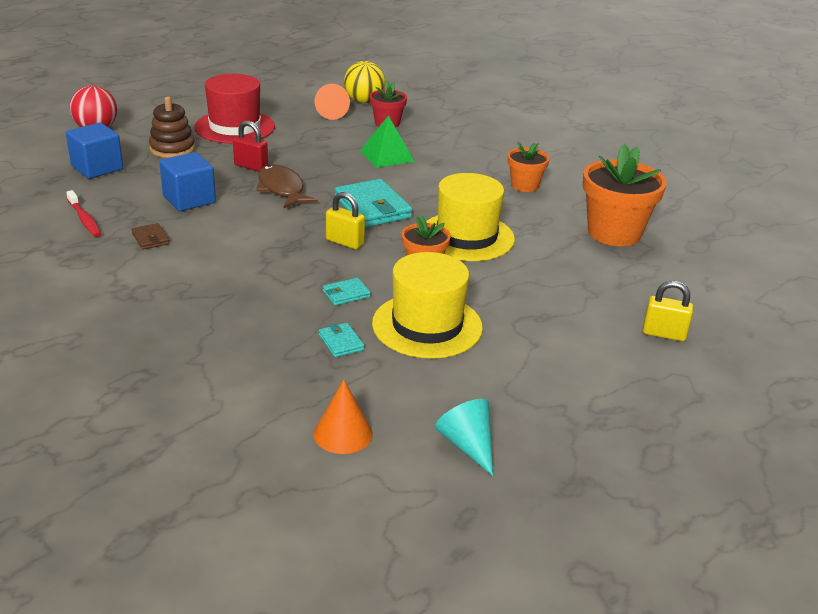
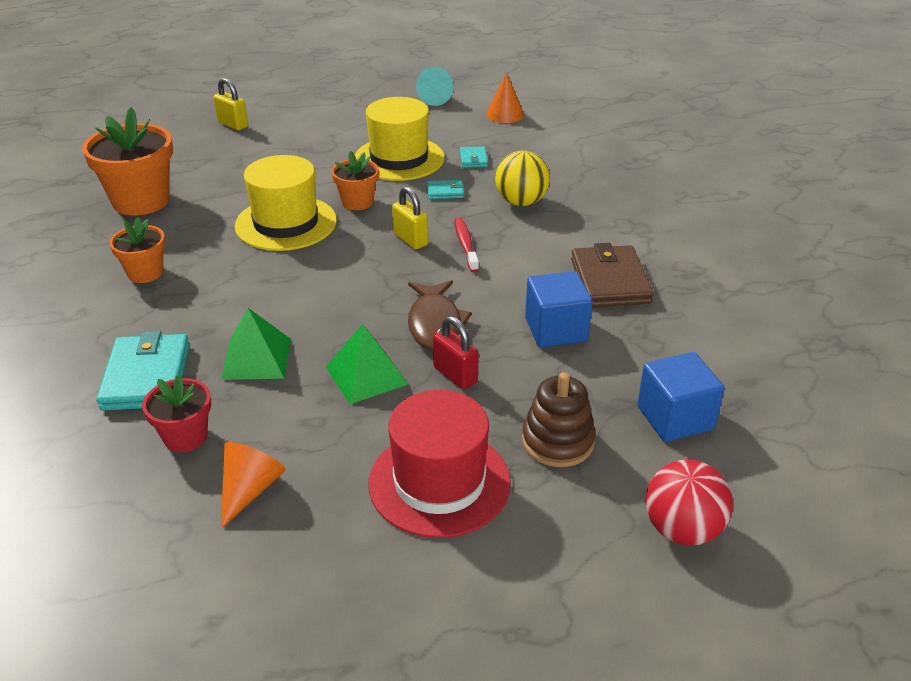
camera: 155 degrees left, 5 degrees up
red toothbrush [66,190,101,237] -> red toothbrush moved to [455,217,479,272]
brown wallet [131,223,170,250] -> brown wallet [571,243,654,307], size x2.06
turquoise wallet [335,179,412,228] -> turquoise wallet moved to [96,331,190,411]
yellow ball [344,61,385,103] -> yellow ball moved to [495,151,550,206]
none -> green pyramid [326,324,408,404]

